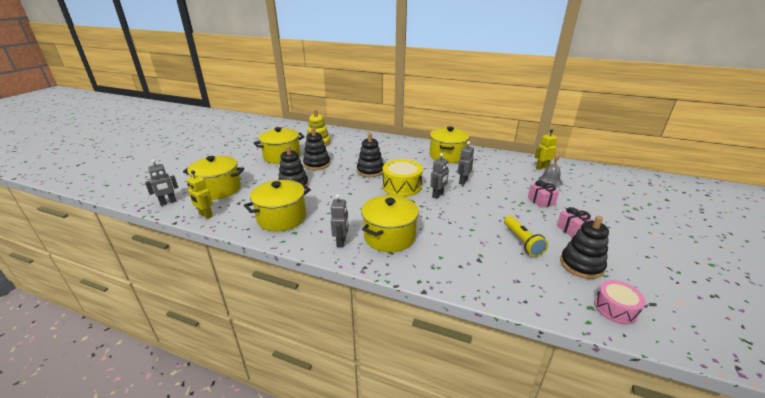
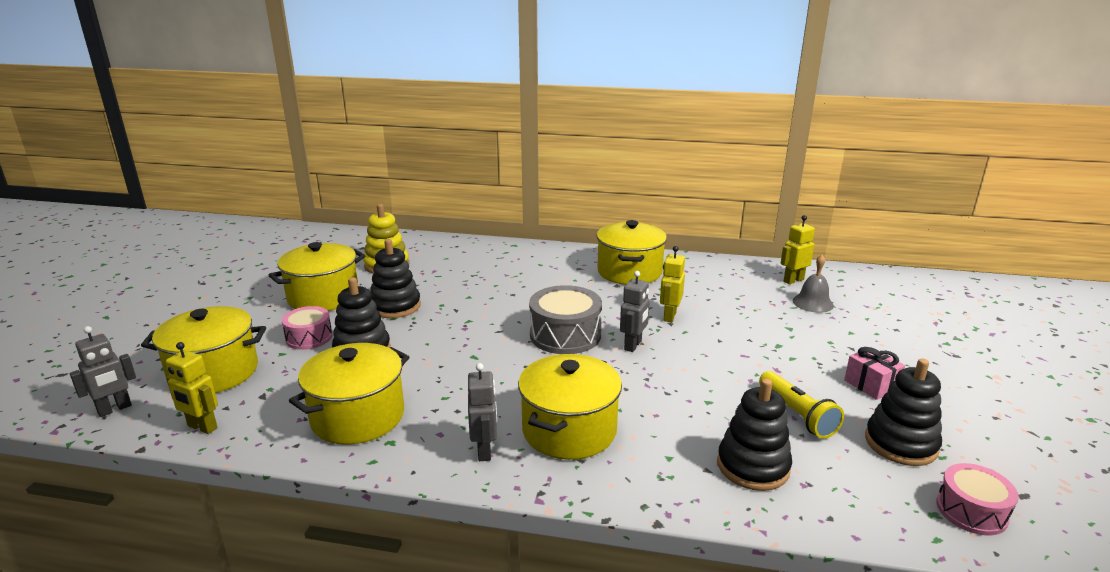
camera: 10 degrees left, 5 degrees down
black stacking toy [357,133,384,177] -> black stacking toy moved to [717,378,792,491]
yellow drum [383,159,423,197] -> grey drum [529,285,602,354]
grey robot [457,141,474,185] -> yellow robot [660,246,685,322]
pink gift [528,180,559,208] -> none
none -> pink drum [282,306,332,350]

